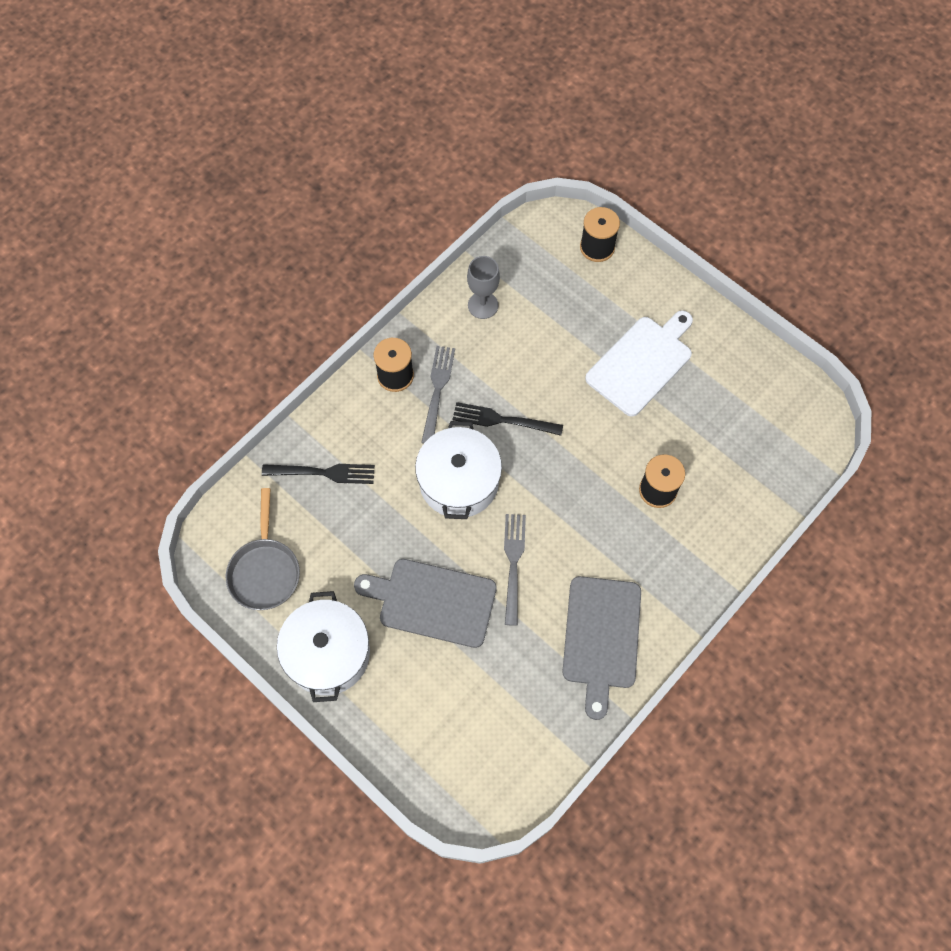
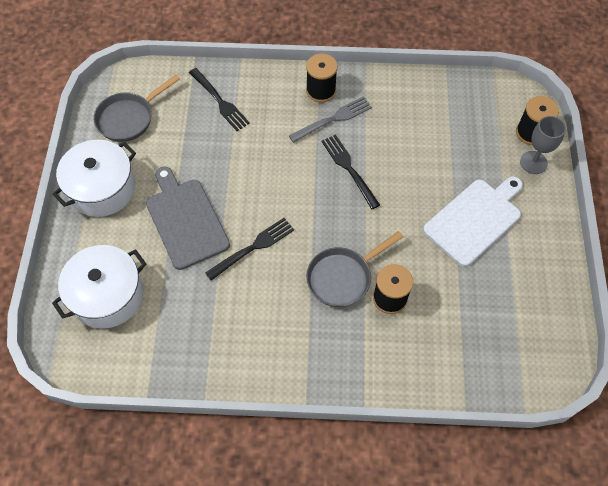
camera: 50 degrees right, 5 degrees down
white pot [415,421,502,519] -> white pot moved to [52,245,146,329]
grey goblet [467,256,500,319] -> grey goblet moved to [520,116,566,174]
grey fork [504,514,526,626] -> black fork [205,218,294,281]
grey cutting board [562,576,641,720] -> none
white cutting board [585,310,693,417] -> white cutting board turned 45 degrees counterclockwise [423,176,523,267]
none -> grey pan [306,231,403,307]

